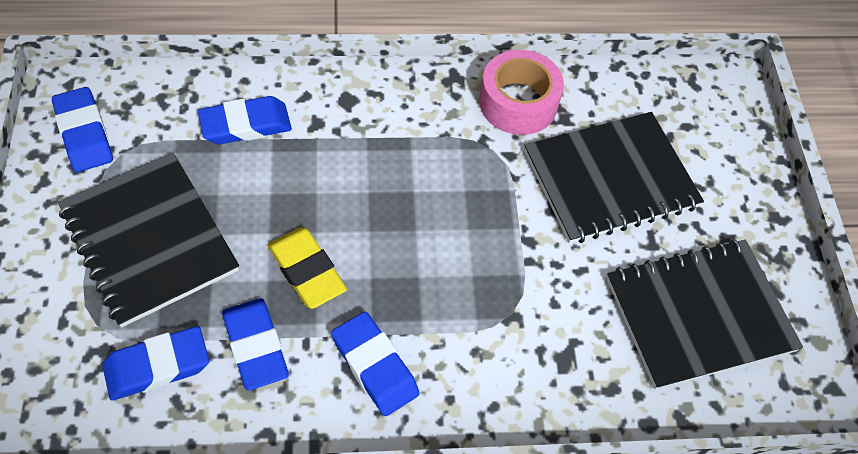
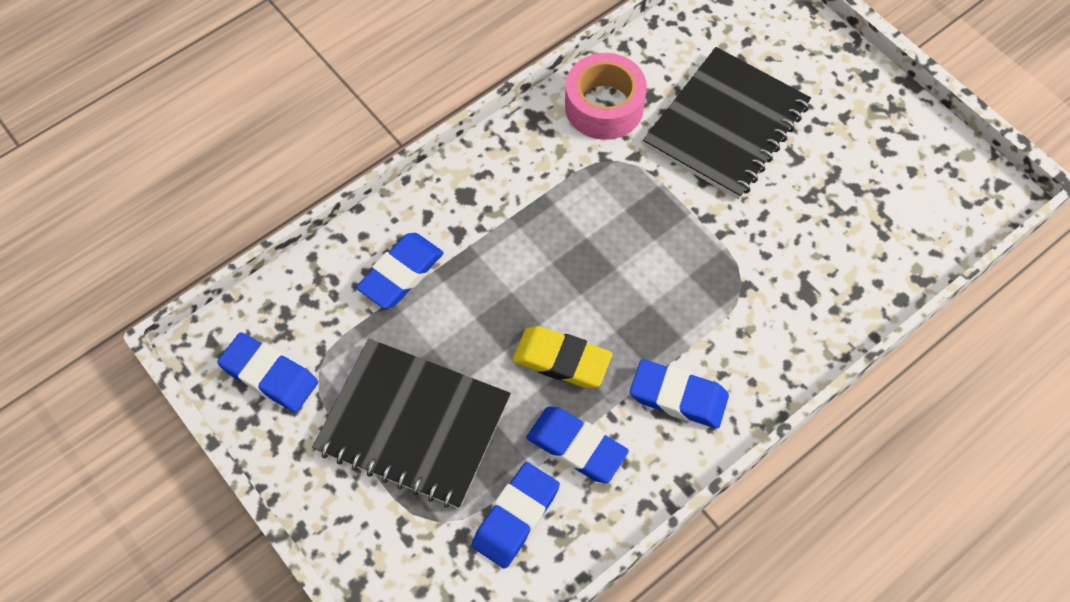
camera: 30 degrees left, 5 degrees up
black notebook [607,239,803,390] -> none

